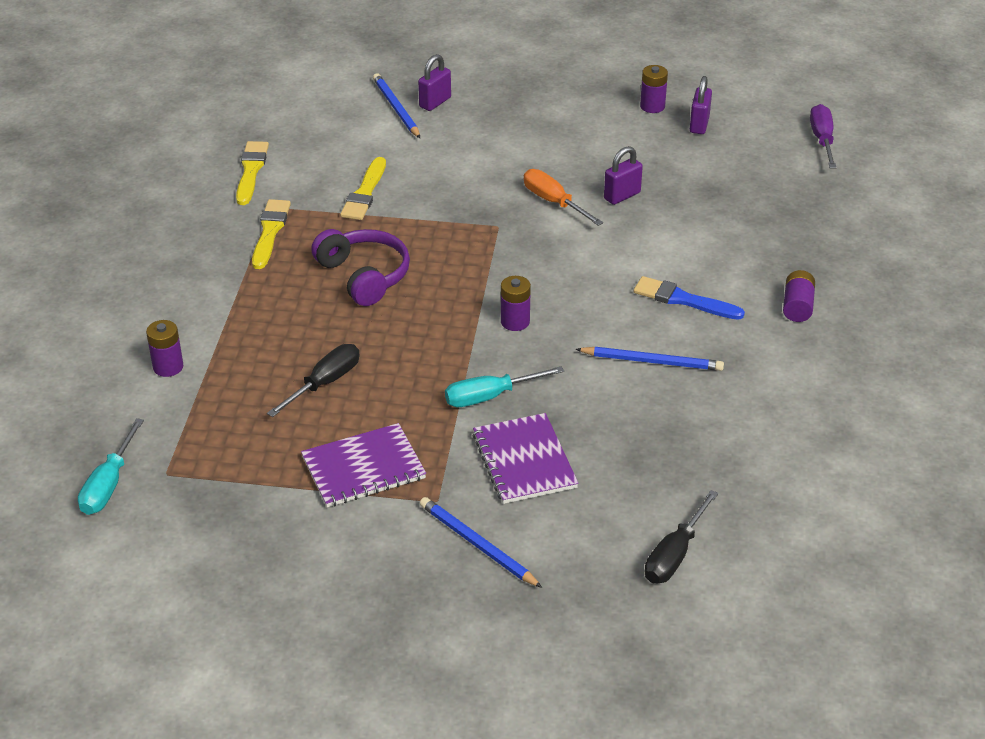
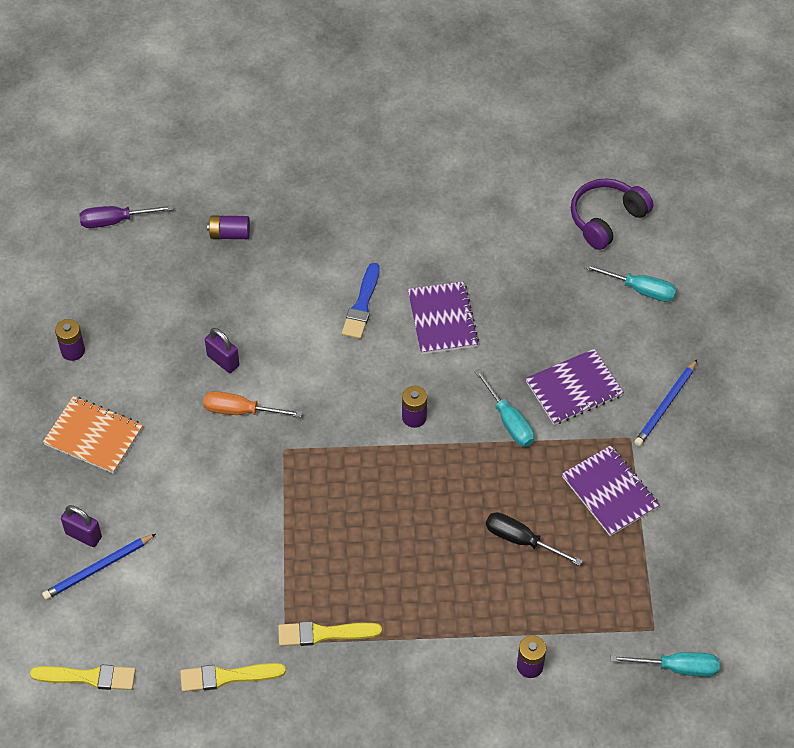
camera: 100 degrees left, 15 degrees up
purple headphones [311,229,410,306] -> purple headphones moved to [571,178,653,250]
yellow brush [340,157,386,220] -> yellow brush moved to [30,665,136,690]
orange screwdriver [524,169,603,226] -> orange screwdriver turned 60 degrees clockwise [203,391,302,417]
blue pencil [576,347,724,371] -> purple notebook [408,281,479,354]
black screwdriver [645,490,719,584] -> turquoise screwdriver [584,264,677,302]
purple padlock [690,76,712,134] -> none
purple battery [783,270,815,322] -> purple battery moved to [207,215,250,239]
none -> orange notebook [43,396,143,474]

